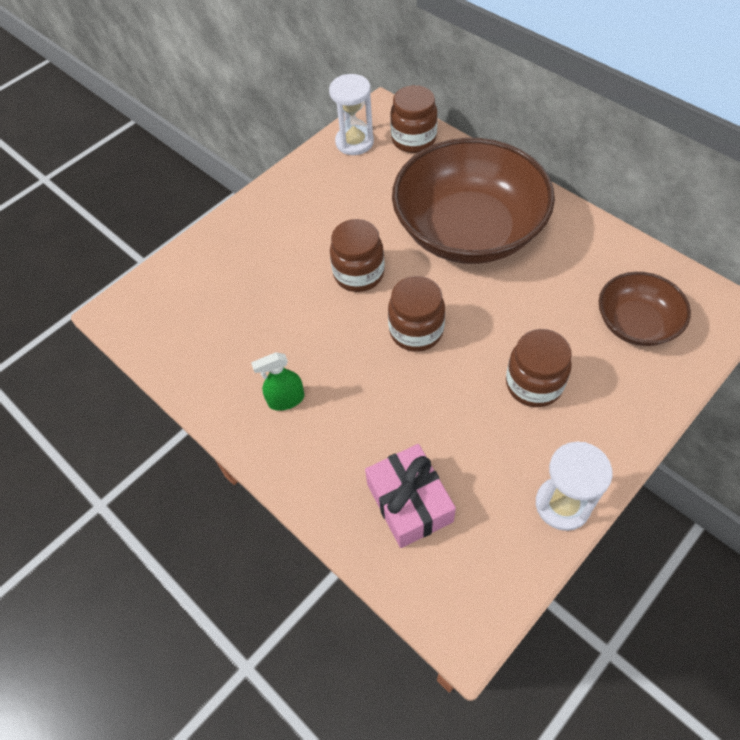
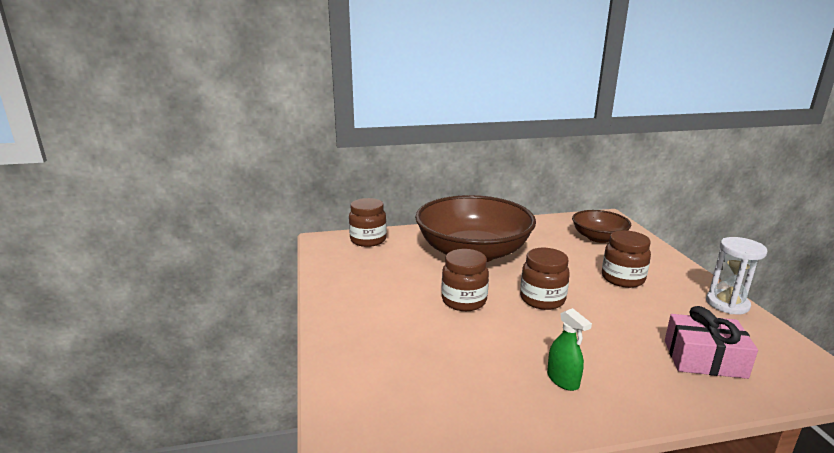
camera: 60 degrees left, 35 degrees down
green spray bottle [251,352,304,411] -> green spray bottle turned 45 degrees counterclockwise [547,308,592,391]
white hourglass [329,74,374,155] -> none

